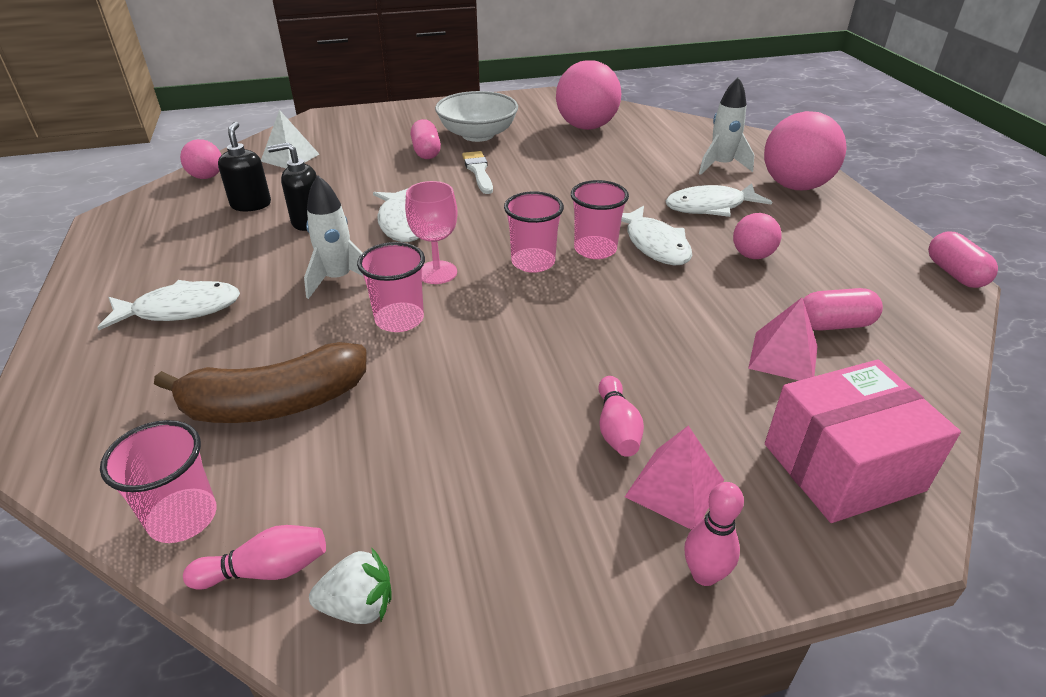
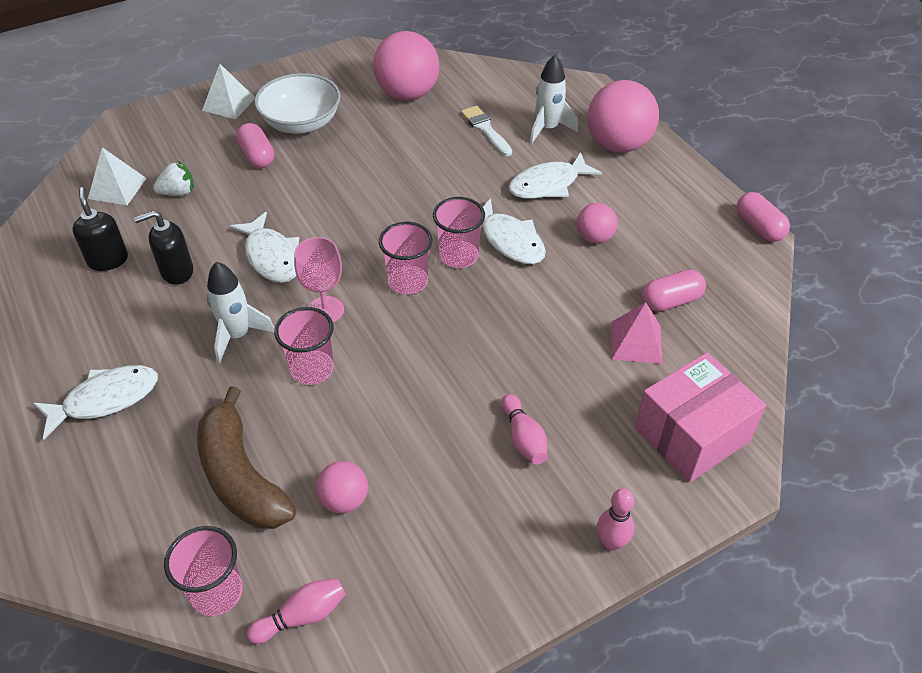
camera: 15 degrees left, 10 degrees up
brown banana [154,342,367,423] -> brown banana turned 90 degrees clockwise [197,386,296,529]
pink ball [180,139,221,179] -> pink ball moved to [316,461,368,514]
white strawberry [309,547,391,624] -> white strawberry moved to [153,162,194,196]
white brush [462,151,493,194] -> white brush moved to [461,106,512,156]
pink pyramid [625,425,724,530] -> none
none -> white pyramid [202,64,255,120]

